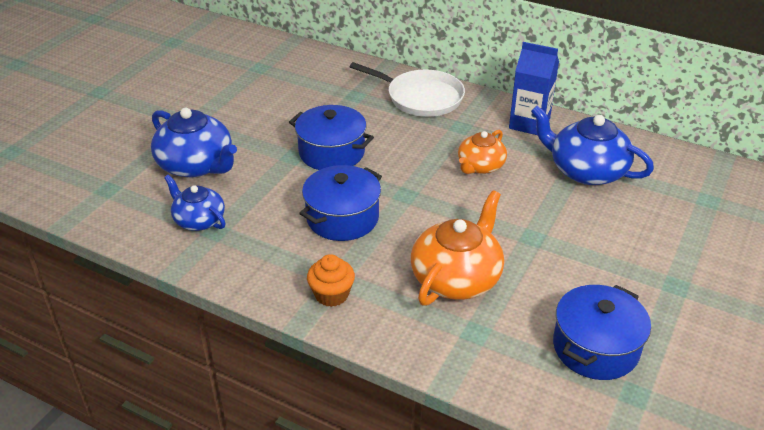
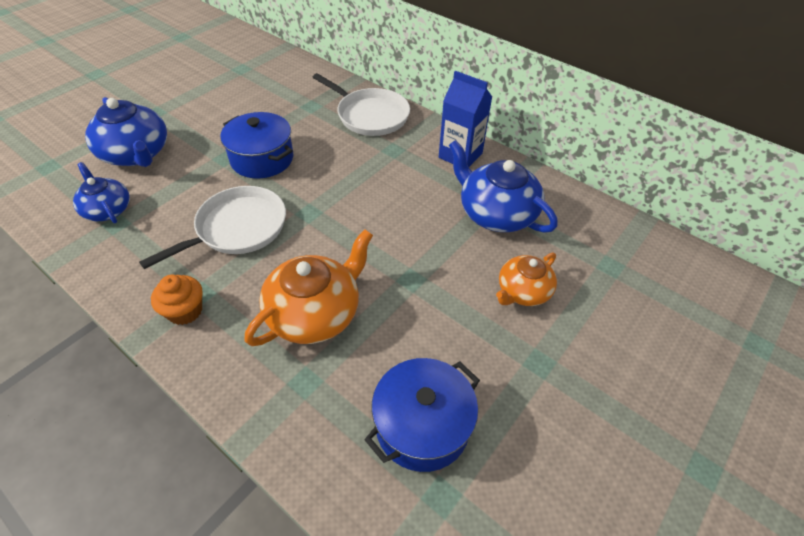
camera: 10 degrees right, 10 degrees up
blue pot [299,165,382,241] -> white pan [139,186,286,269]
orange teapot [458,130,507,174] -> orange teapot moved to [496,253,557,306]

